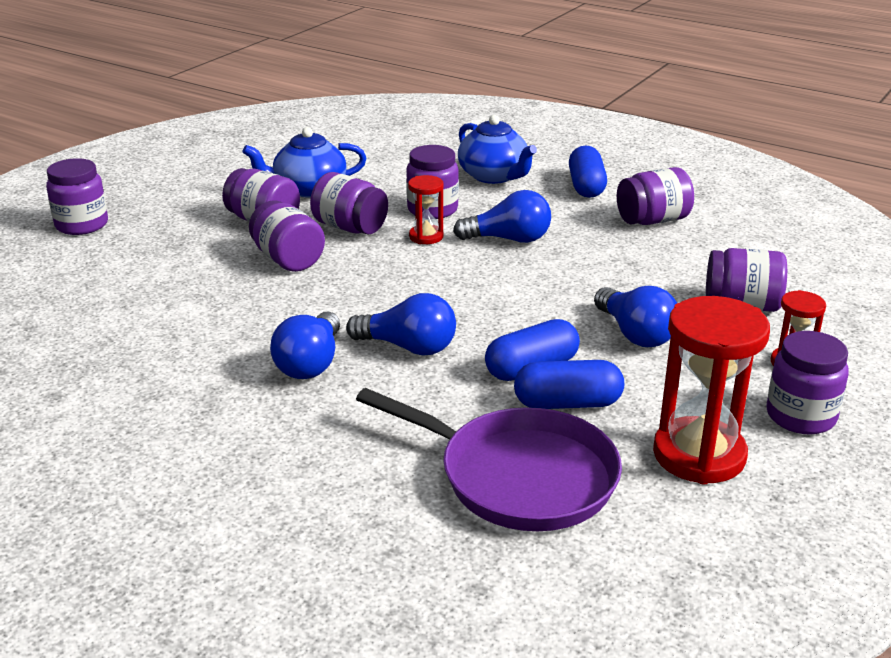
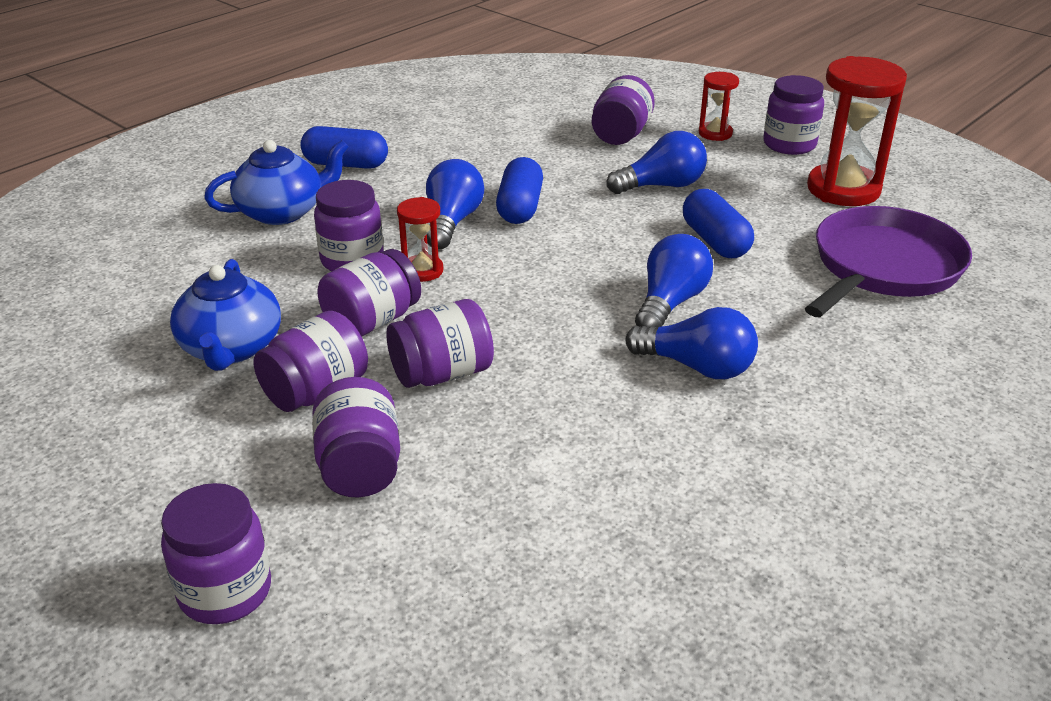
camera: 80 degrees left, 5 degrees up
blue capsule [514,360,624,409] -> blue capsule moved to [496,157,543,224]
purple jar [617,167,694,225] -> purple jar moved to [312,377,400,498]

